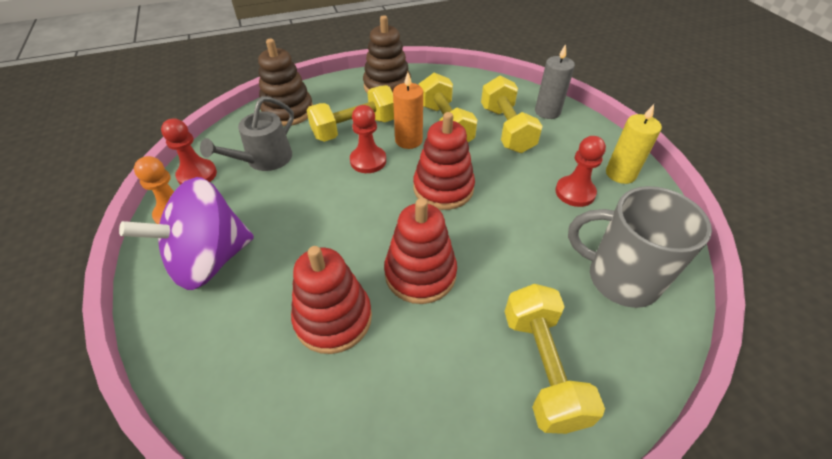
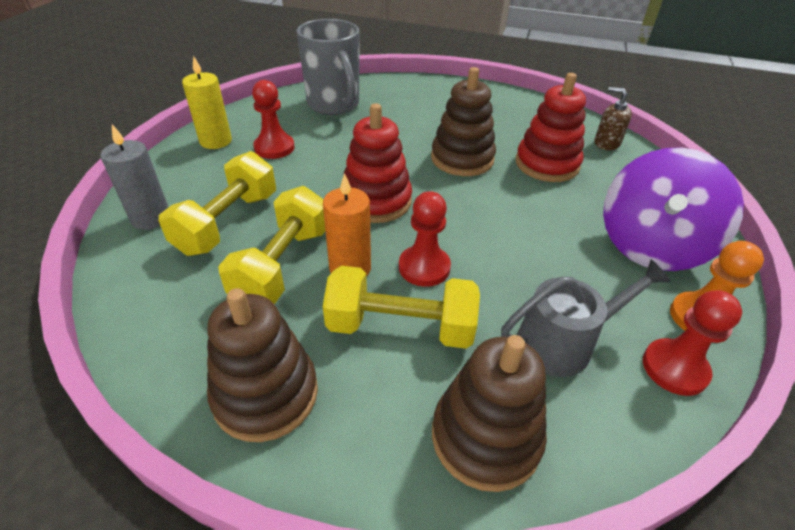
camera: 145 degrees left, 5 degrees down
purple spinning top [119,177,254,290] -> purple spinning top turned 120 degrees clockwise [603,147,744,271]
red stacking toy [384,198,457,304] -> brown stacking toy [431,67,496,176]
yellow dumbbell [505,284,605,434] -> none
none -> brown soap dispenser [594,87,632,150]

